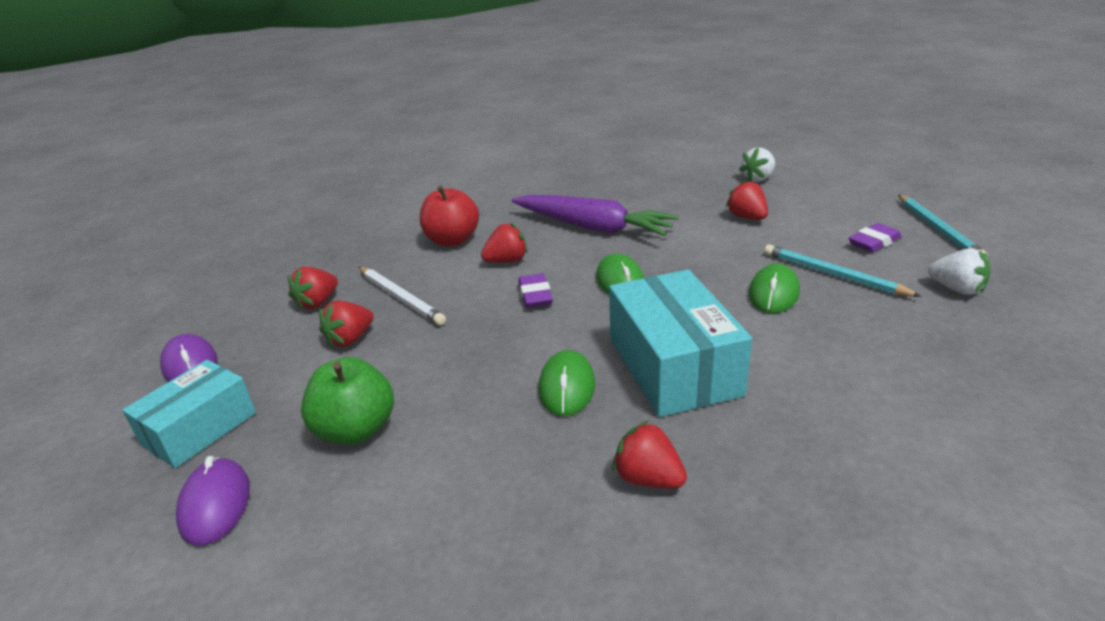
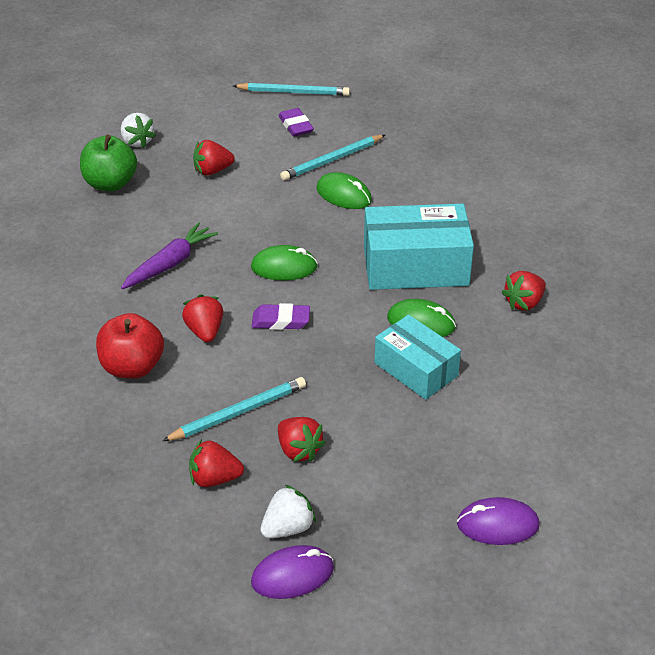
camera: 80 degrees left, 10 degrees up
turquoise box [122,360,256,468] -> turquoise box moved to [374,315,461,400]
red strawberry [288,267,338,310] -> red strawberry turned 135 degrees clockwise [189,439,244,487]
green apple [301,357,394,445] -> green apple moved to [80,134,137,191]
white pencil [359,267,446,325] -> turquoise pencil [162,377,306,441]
purple carrot [511,195,679,236] -> purple carrot [121,222,218,289], size x0.66
white strawberry [928,248,991,295] -> white strawberry moved to [260,485,316,538]

